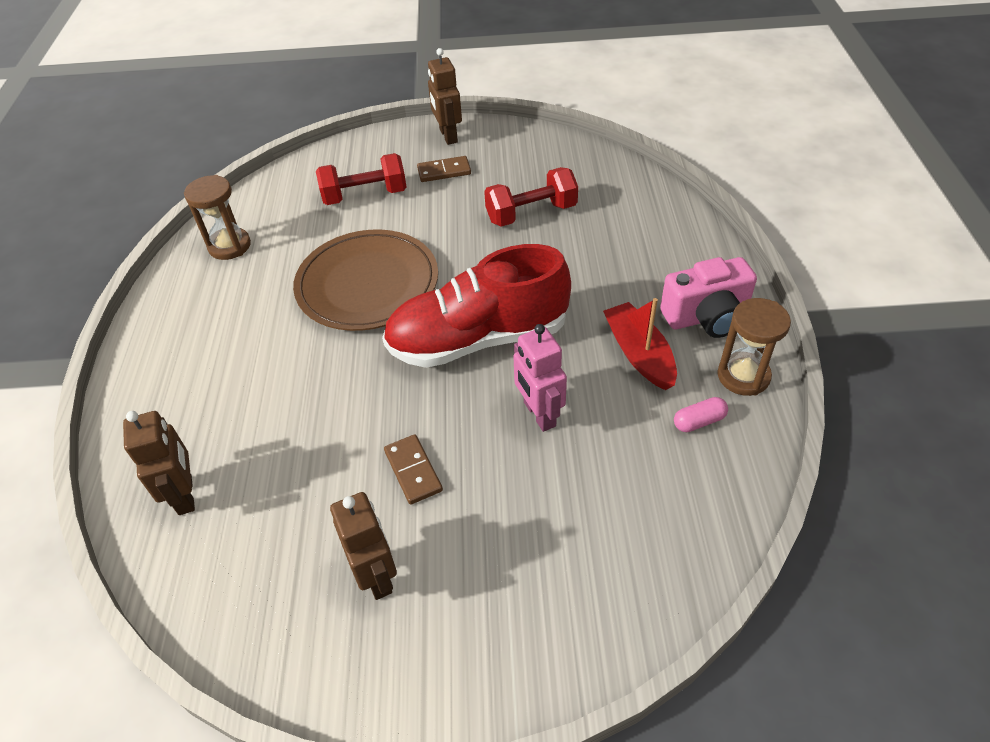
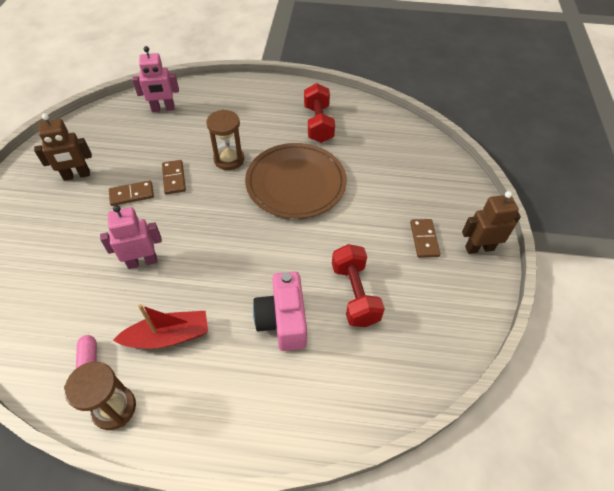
camera: 95 degrees right, 5 degrees up
brown robot [123,411,195,515] -> pink robot [132,46,179,112]
brown hourglass [184,175,251,260] -> brown hourglass moved to [206,109,244,170]
red dumbbell [316,153,407,205] -> red dumbbell moved to [304,83,335,143]
red shoe [382,244,571,368] -> none
pink camera [660,257,757,338] -> pink camera moved to [253,271,307,351]
none -> brown domino [162,160,186,194]

